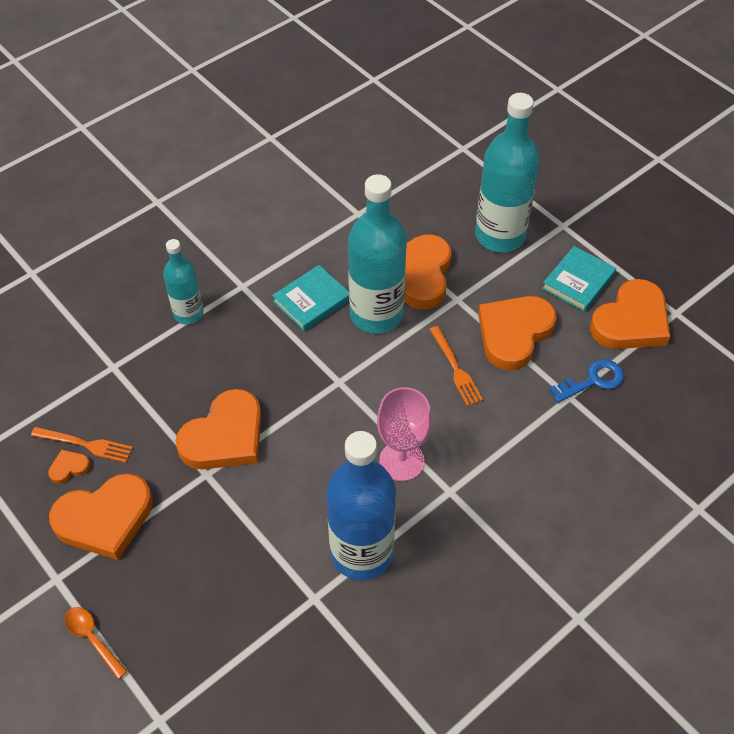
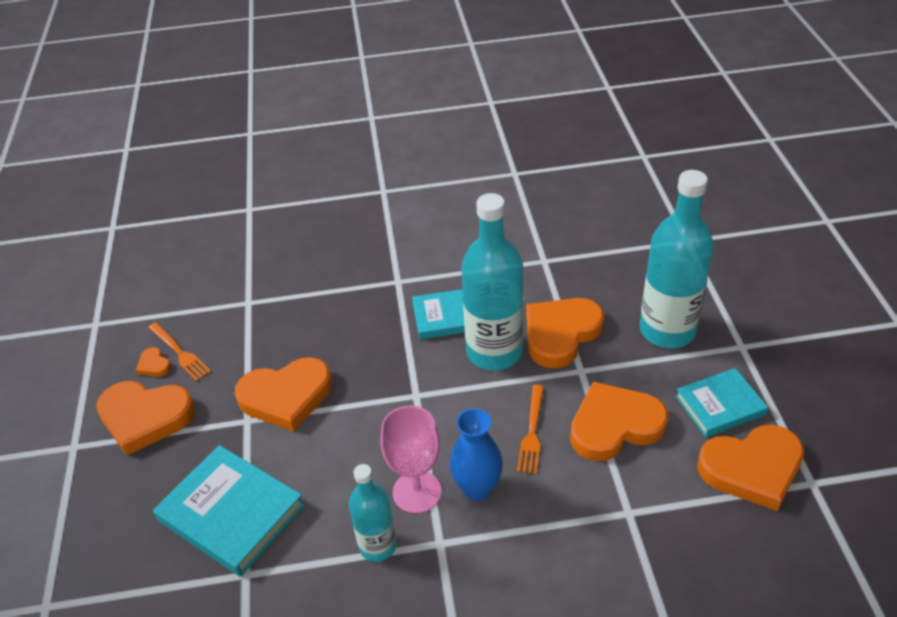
camera: 35 degrees right, 10 degrees down
orange heart [48,450,90,484] -> orange heart turned 135 degrees counterclockwise [136,347,171,377]
orange spoon [65,607,128,679] -> none
turquoise bottle [163,239,204,324] -> turquoise bottle moved to [349,464,397,562]
blue bottle [327,431,396,580] -> none
blue key [549,359,624,403] -> none
none -> turquoise book [153,445,305,577]
none -> blue vase [450,408,503,501]

